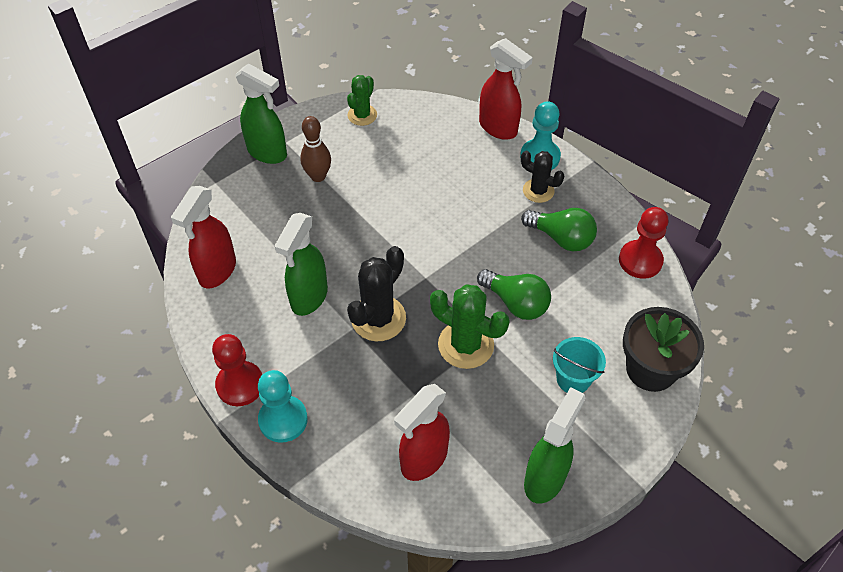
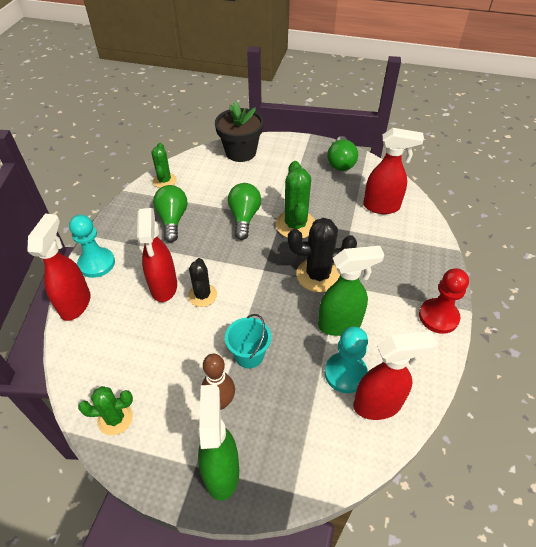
camera: 125 degrees left, 5 degrees down
turquoise pawn [258,370,308,443] -> turquoise pawn moved to [325,326,368,393]
black cactus [521,151,564,203] -> black cactus moved to [188,258,217,307]
green spray bottle [524,387,585,504] -> green light bulb [327,136,358,171]
turquoise bucket [553,337,606,393] -> turquoise bucket moved to [225,314,271,368]
red pawn [619,207,668,279] -> green cactus [152,143,177,188]
none -> red spray bottle [137,208,177,302]

